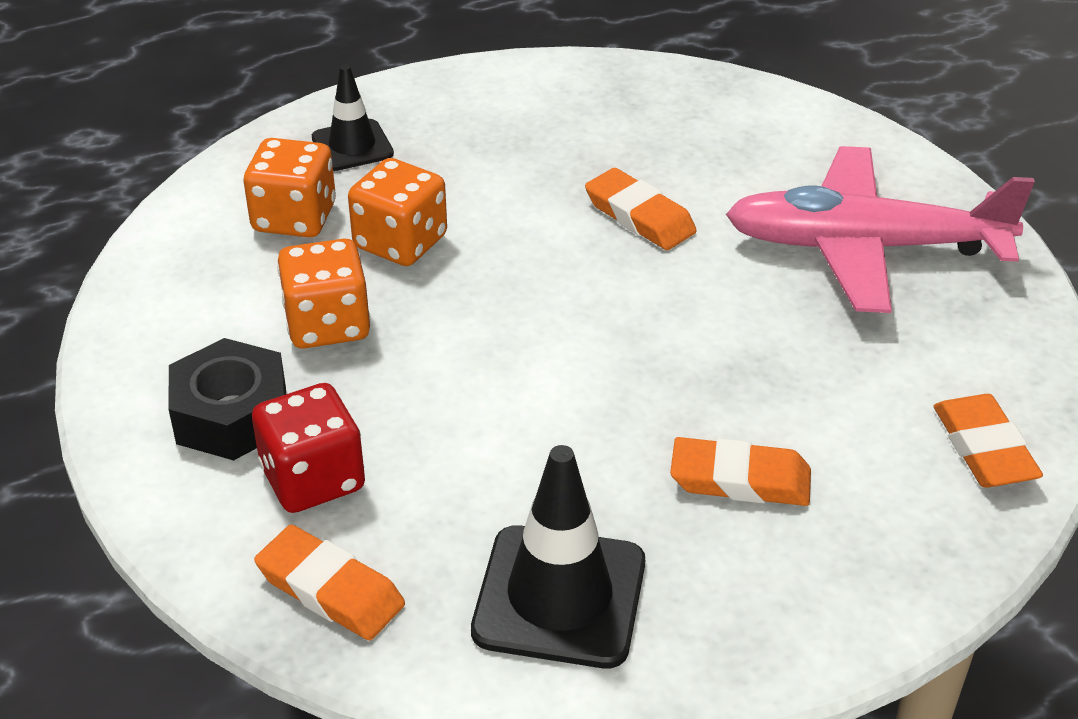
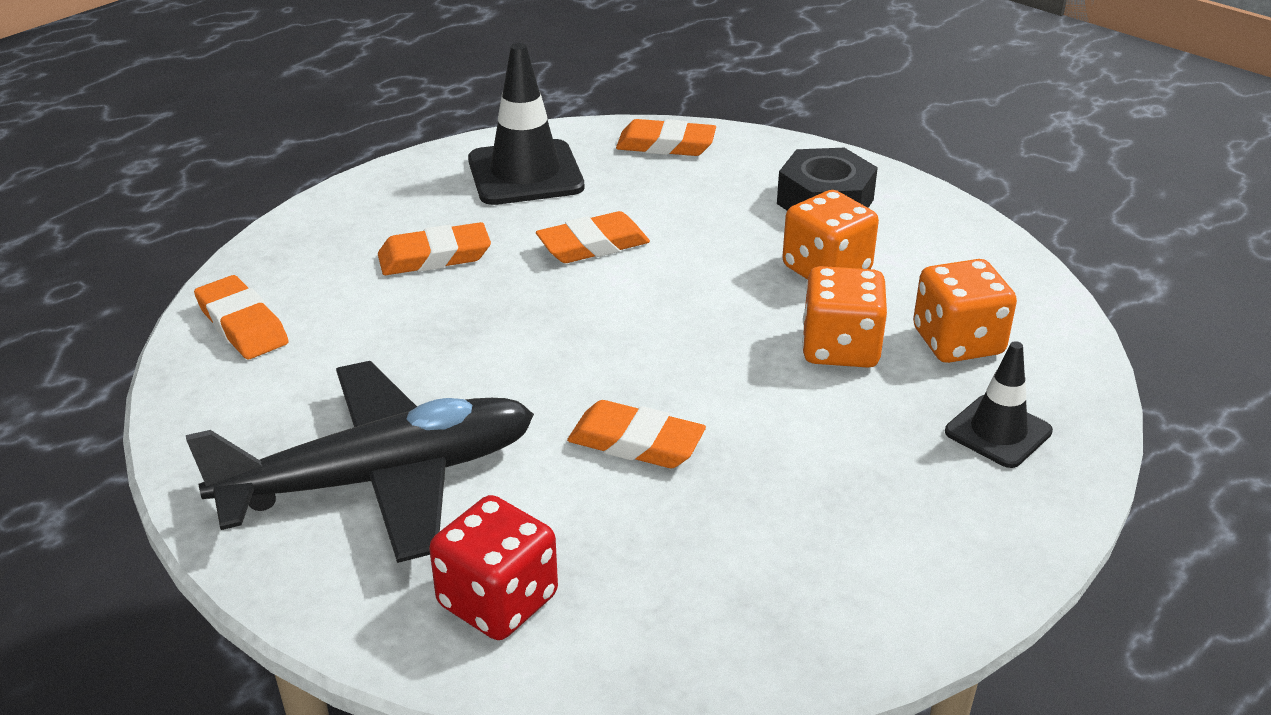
camera: 155 degrees right, 5 degrees down
red dice [252,383,365,513] -> red dice moved to [429,495,558,640]
pink plane [726,146,1035,313] -> black plane [186,361,534,563]
none -> orange eraser [536,211,650,263]

